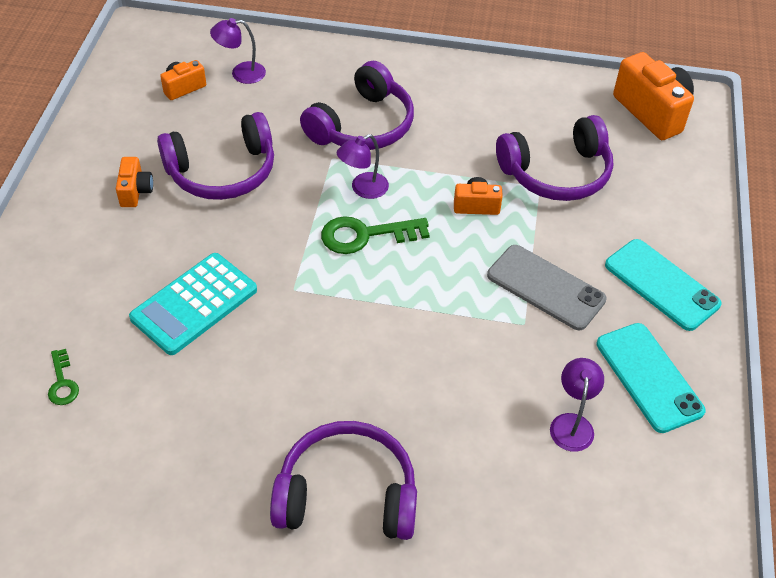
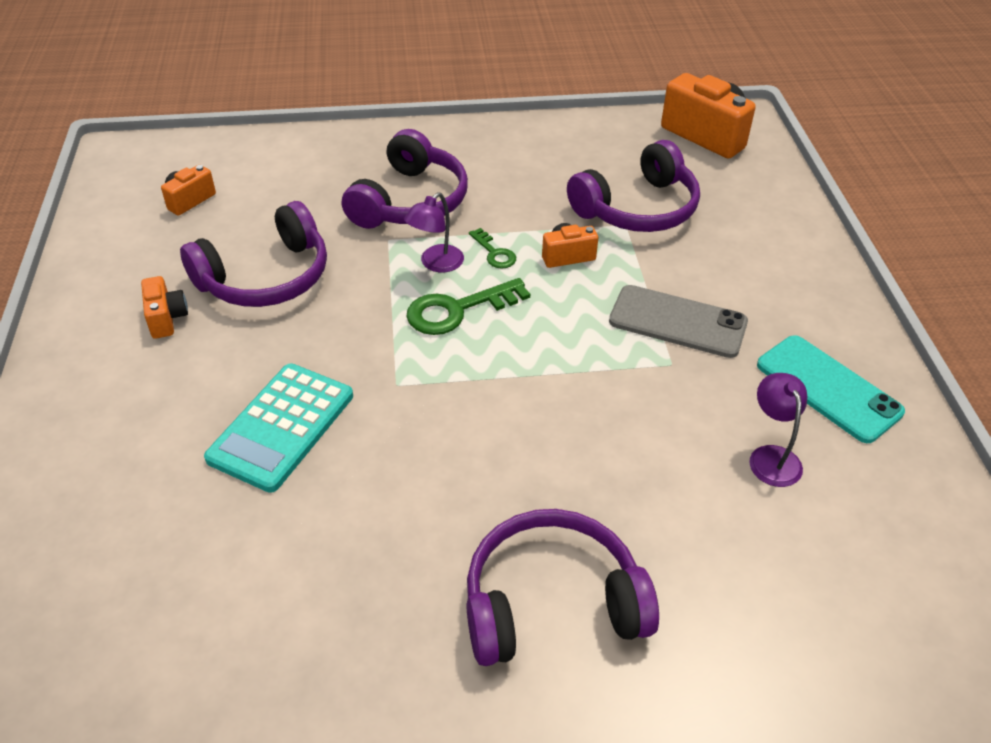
camera: 15 degrees left, 5 degrees down
green key [48,349,79,405] -> green key moved to [469,228,516,268]
purple lamp [210,18,266,84] -> none
turquoise phone [605,239,722,331] -> none

